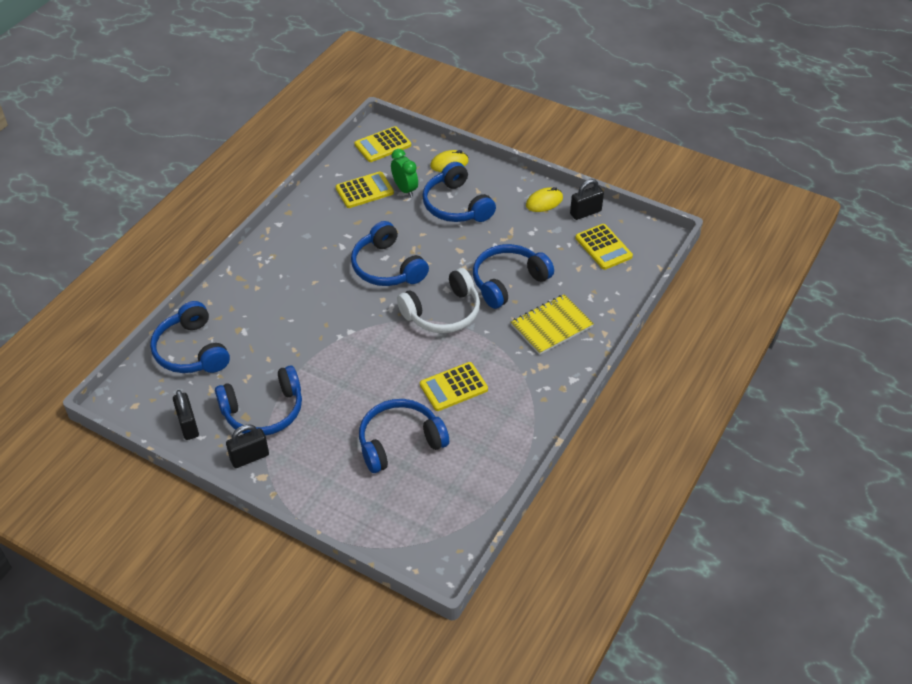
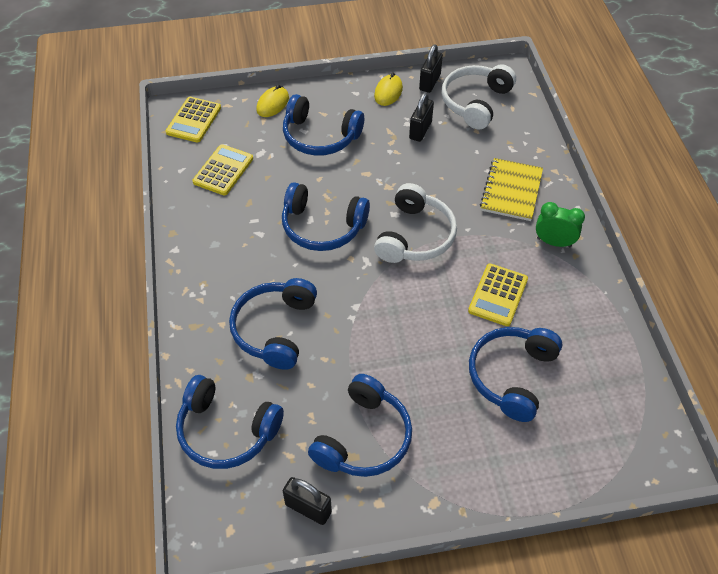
camera: 40 degrees left, 5 degrees up
black padlock [226,424,269,468] -> black padlock moved to [409,92,434,142]
green clock [391,149,418,197] -> green clock moved to [536,202,585,247]
blue headphones [473,244,554,309] -> blue headphones moved to [229,278,317,370]
yellow calculator [575,224,633,270] -> white headphones [442,64,516,129]

